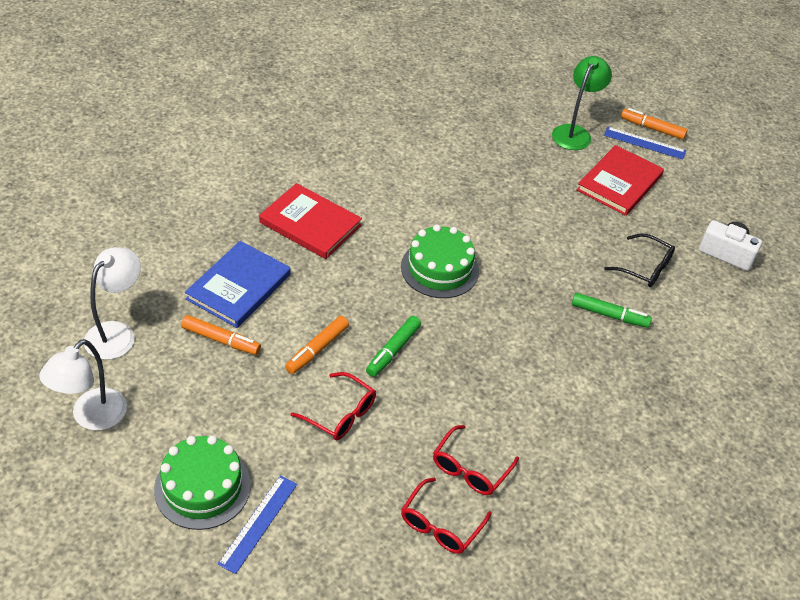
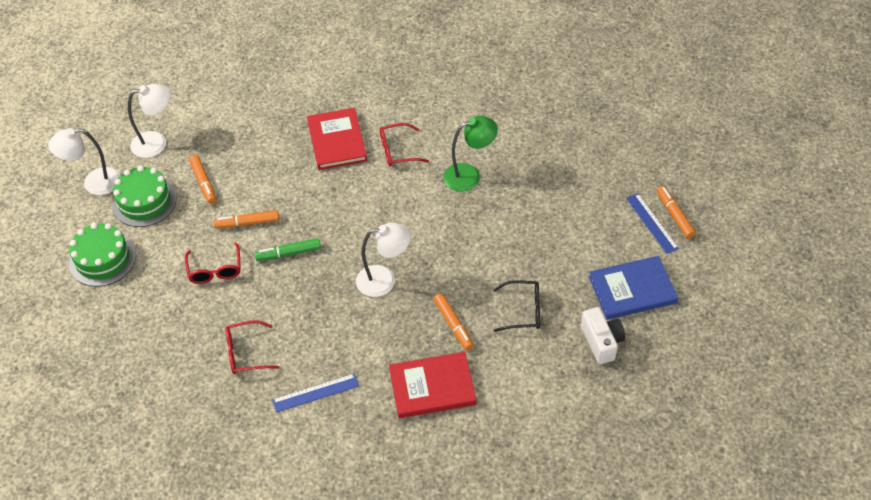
camera: 50 degrees right, 5 degrees up
blue book [185,241,291,328] -> blue book moved to [589,256,678,320]
blue ruler [218,476,297,574] -> blue ruler moved to [272,374,359,413]
green cake [401,225,479,298] -> green cake moved to [112,166,177,227]
red glasses [401,478,492,554] -> red glasses moved to [380,123,429,166]
green lamp [552,56,612,150] -> green lamp moved to [443,116,498,191]
green marker [572,293,652,328] -> orange marker [433,293,474,350]
red book [577,145,664,216] -> red book moved to [389,352,477,418]
black glasses [604,233,675,287] -> black glasses turned 75 degrees counterclockwise [493,280,540,332]
none -> white lamp [356,223,411,297]

